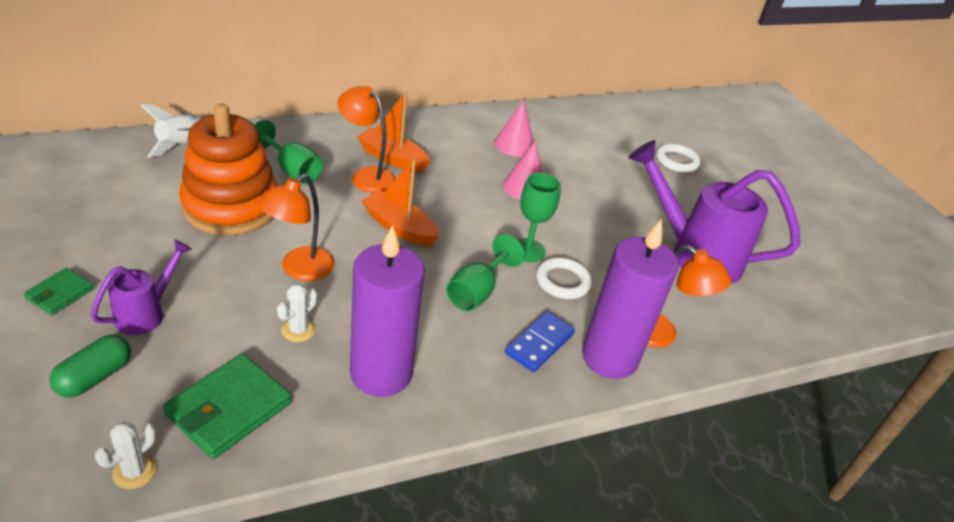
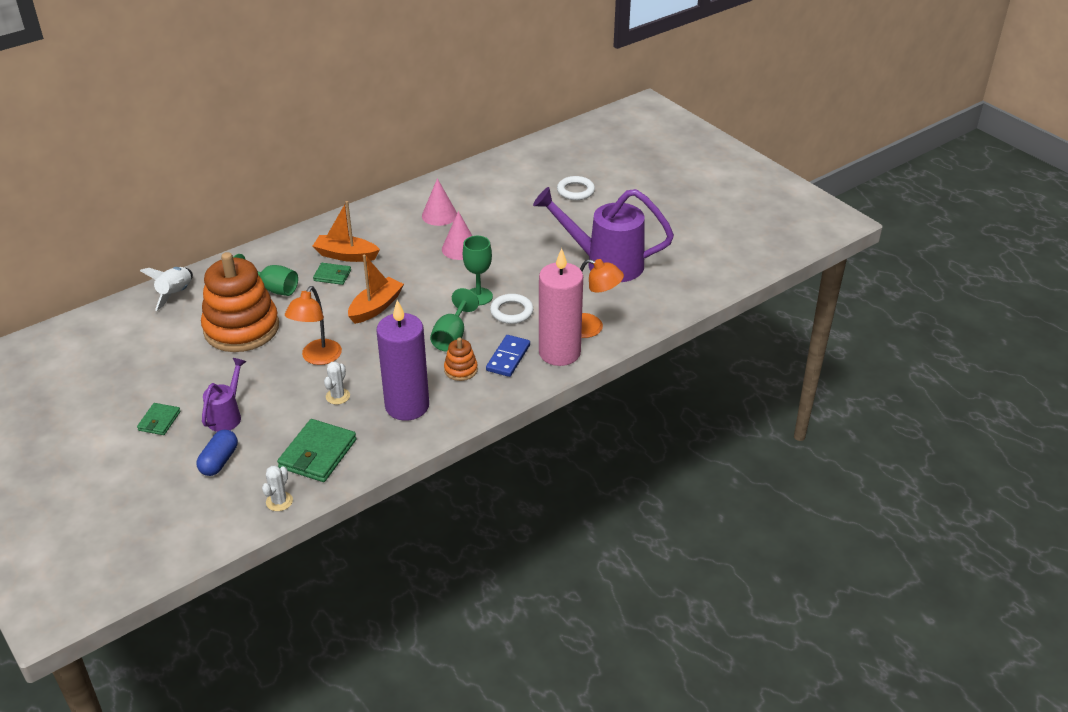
camera: 10 degrees left, 0 degrees up
green capsule [50,334,131,398] -> blue capsule [197,430,238,476]
orange lamp [338,86,396,193] -> green wallet [313,263,351,285]
orange boat [361,159,439,246] -> orange boat turned 105 degrees clockwise [348,255,404,324]
purple candle [582,219,679,379] -> pink candle [539,248,583,366]
none -> orange stacking toy [444,338,478,381]

